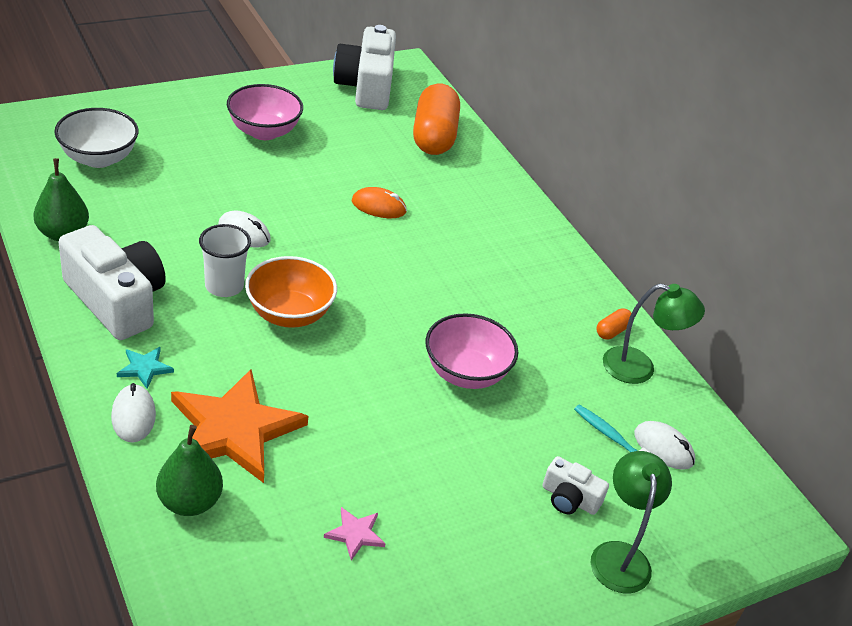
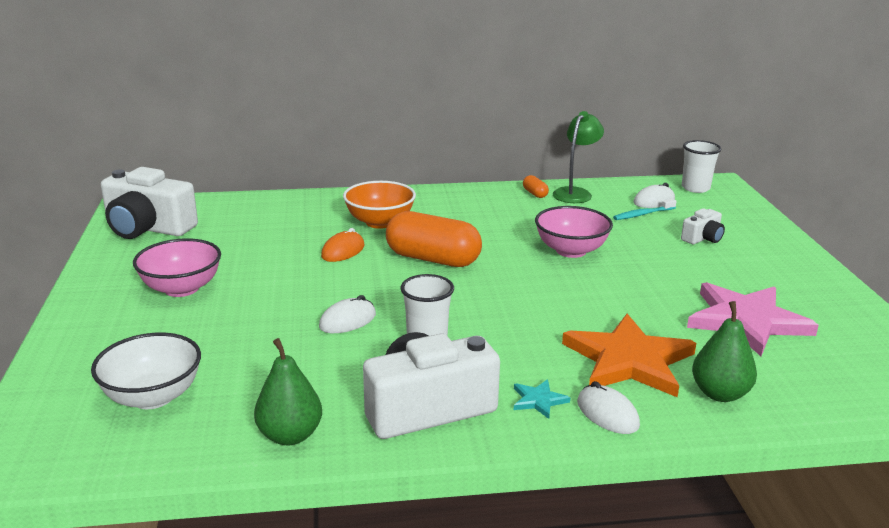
camera: 65 degrees left, 15 degrees down
white mouse [111,383,156,442] -> white mouse turned 45 degrees clockwise [577,381,640,434]
orange bowl [245,256,337,328] -> orange bowl moved to [343,181,416,229]
pink star [324,507,386,560] -> pink star [687,282,819,356], size x2.44
orange capsule [413,84,460,155] -> orange capsule moved to [386,211,482,267]
green lamp [591,451,672,593] -> none
none -> white cup [682,140,721,193]

